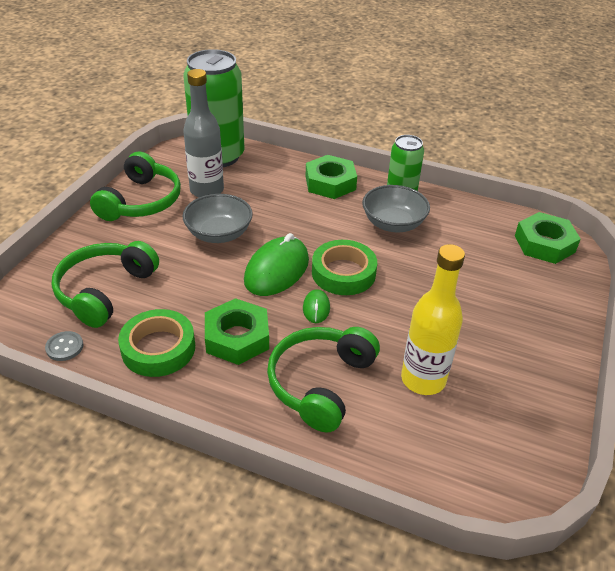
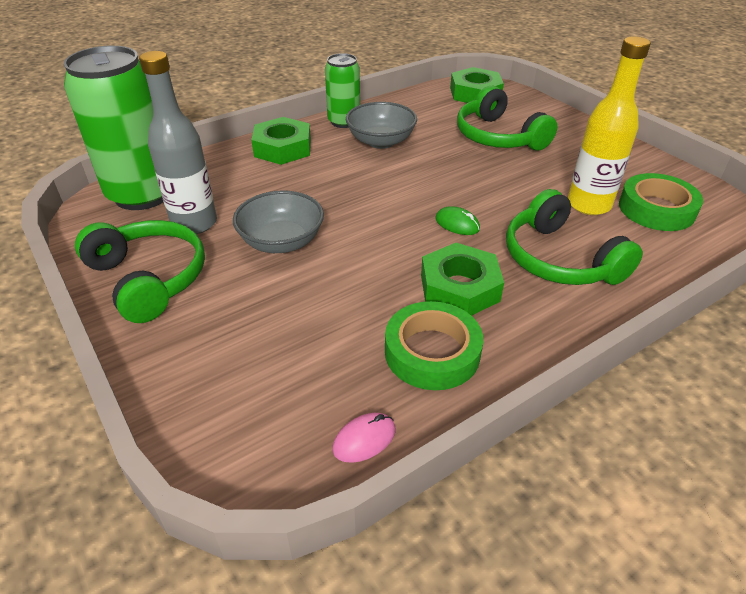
camera: 55 degrees left, 0 degrees up
grey button [45,331,83,361] -> pink mouse [333,413,396,463]
green headphones [52,241,159,328] -> green headphones moved to [457,86,557,151]
green mouse [244,233,309,296] -> none
green tape [312,240,377,295] -> green tape moved to [619,173,703,231]

